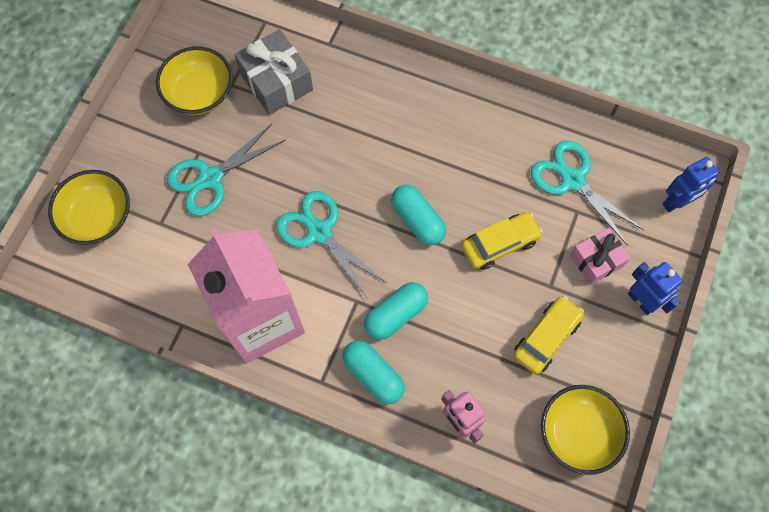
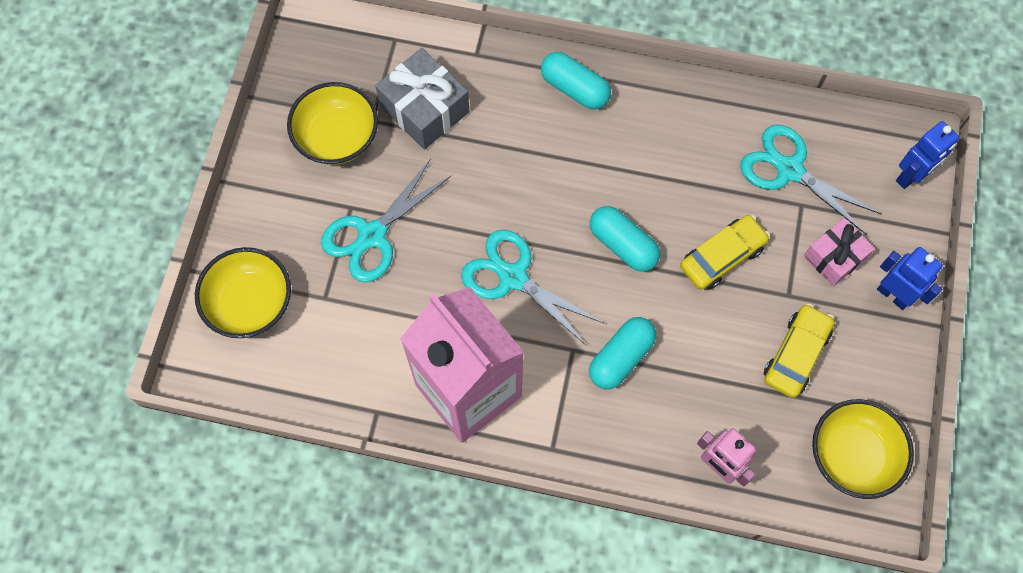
camera: 10 degrees left, 0 degrees up
turquoise capsule [343,340,404,404] -> turquoise capsule moved to [541,52,611,110]

